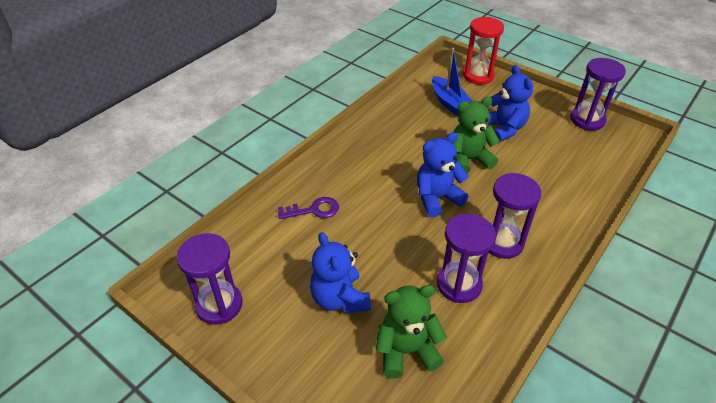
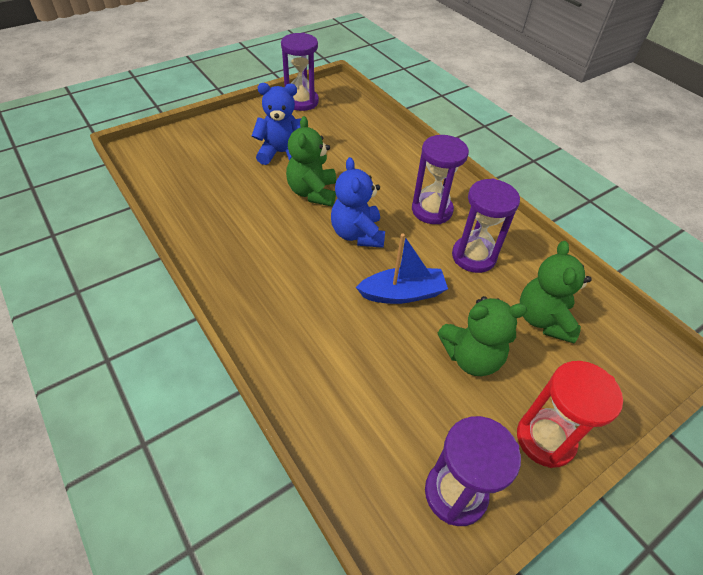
camera: 75 degrees left, 5 degrees up
purple key [278,197,339,219] -> none
blue teddy bear [310,232,371,314] -> green teddy bear [438,296,527,376]
blue boat [432,48,471,116] -> blue boat moved to [356,234,448,304]
red hourglass [463,17,504,85] -> red hourglass moved to [517,361,623,468]

